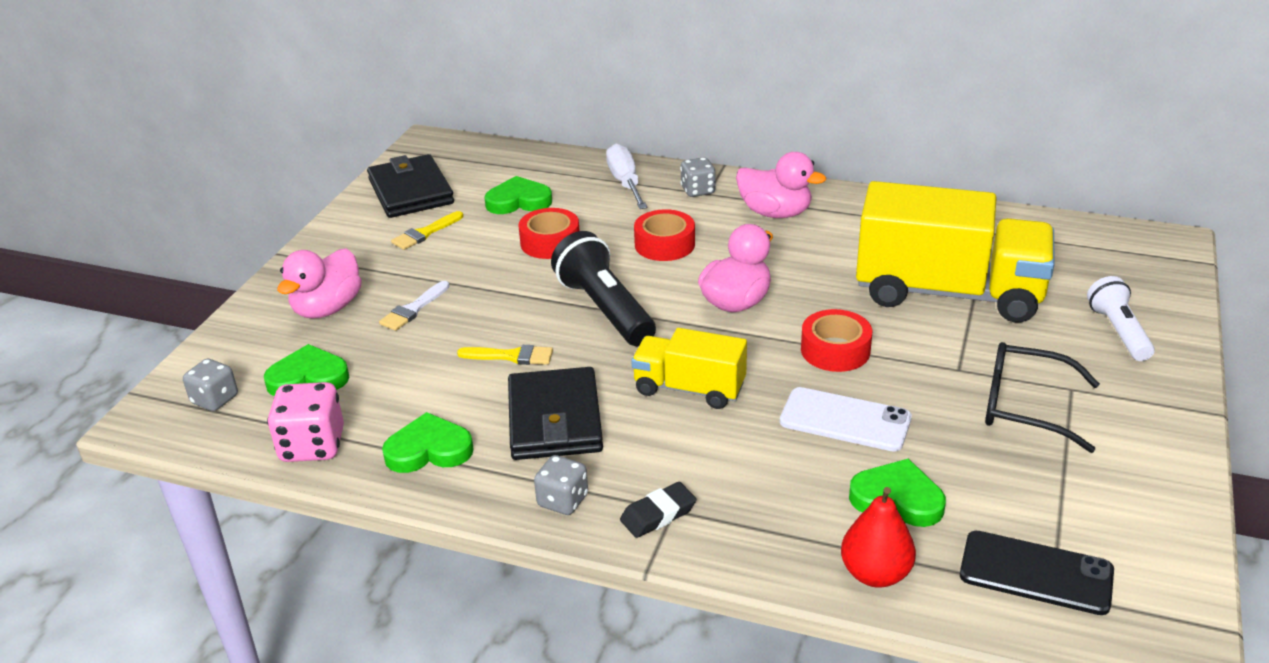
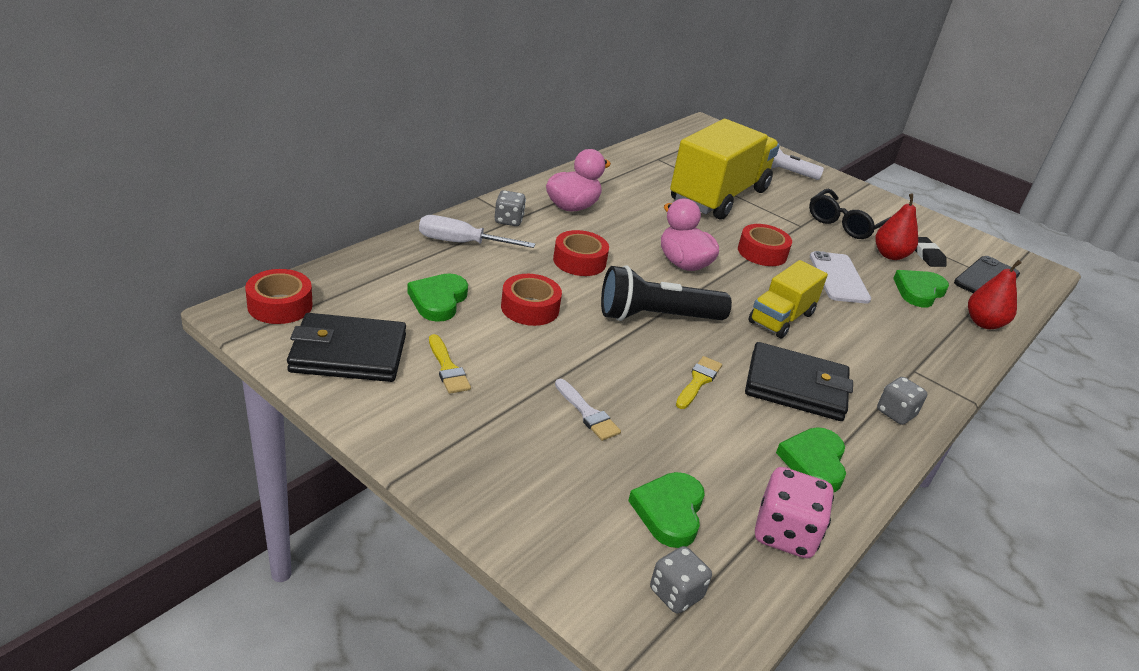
camera: 75 degrees left, 0 degrees up
pink duck [277,248,362,319] -> none
black eraser [620,482,696,538] -> black eraser moved to [915,237,947,267]
white phone [780,387,912,452] -> white phone turned 45 degrees counterclockwise [810,251,871,303]
none -> red tape [245,269,313,324]
none -> red pear [875,193,918,260]

